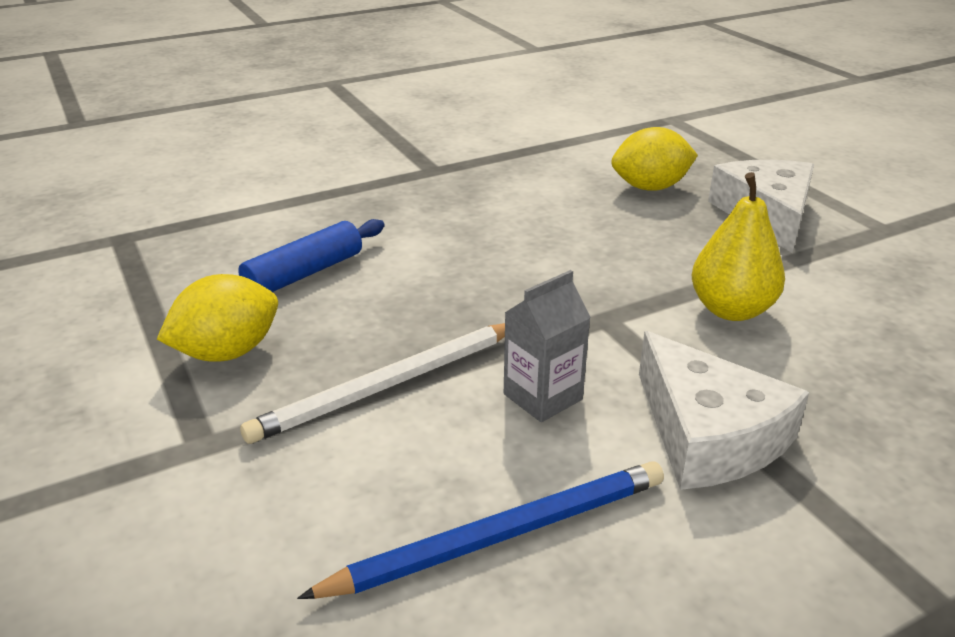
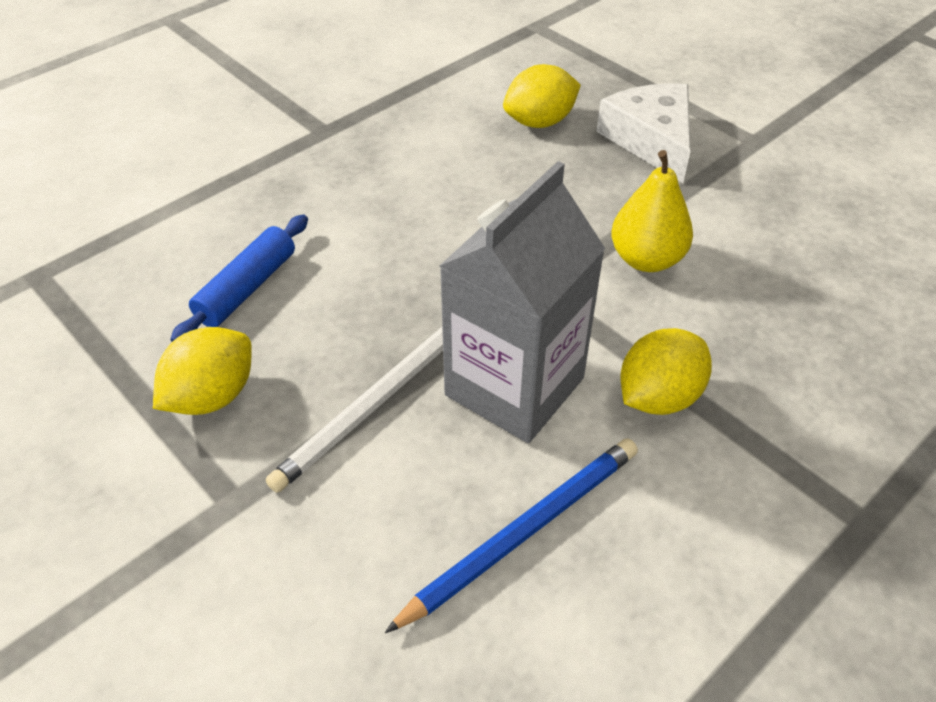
camera: 15 degrees left, 15 degrees up
grey carton [504,270,591,422] -> grey carton [439,161,605,443], size x2.03
white cheese [639,331,809,490] -> yellow lemon [620,328,712,415]

